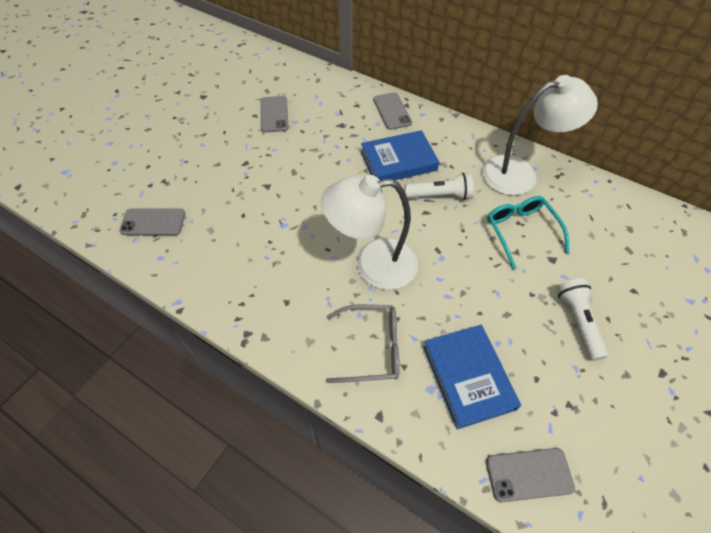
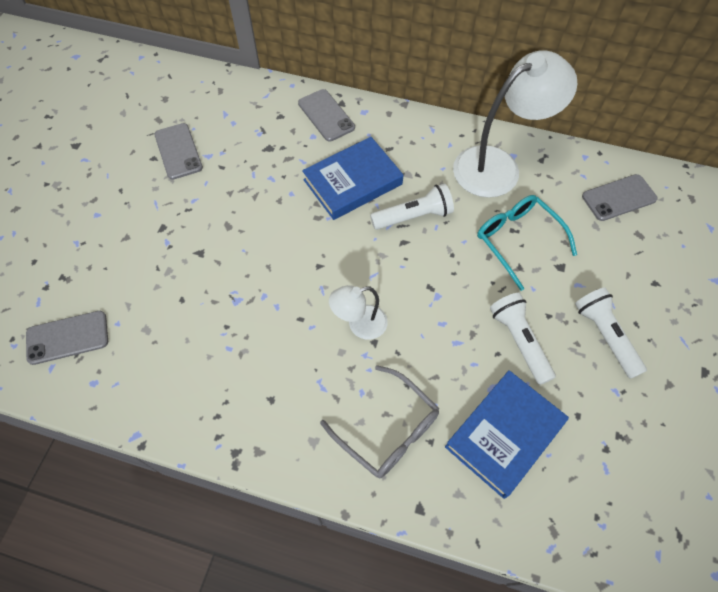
camera: 15 degrees left, 5 degrees up
white lamp [321,175,418,290] -> white lamp [329,285,388,340], size x0.51
grey glasses [326,304,400,383] -> grey glasses turned 60 degrees clockwise [320,365,439,478]
blue book [423,325,521,429] -> blue book turned 75 degrees clockwise [445,370,569,499]
grey phone [486,448,575,502] -> grey phone moved to [582,174,658,221]
none -> white flashlight [490,293,556,385]

